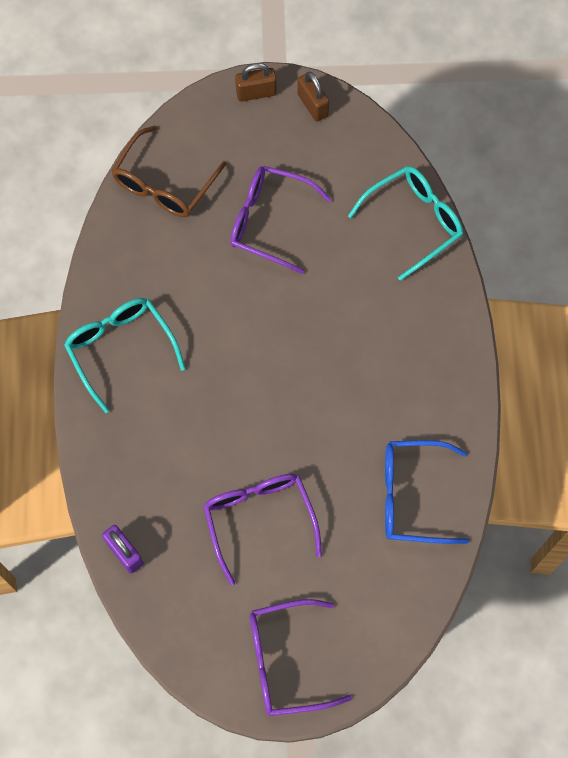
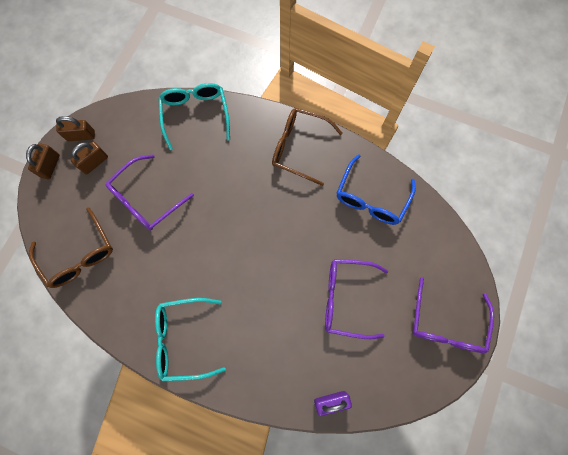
camera: 65 degrees left, 5 degrees up
none -> brown padlock [71,142,108,175]
none -> brown glasses [272,108,343,186]

